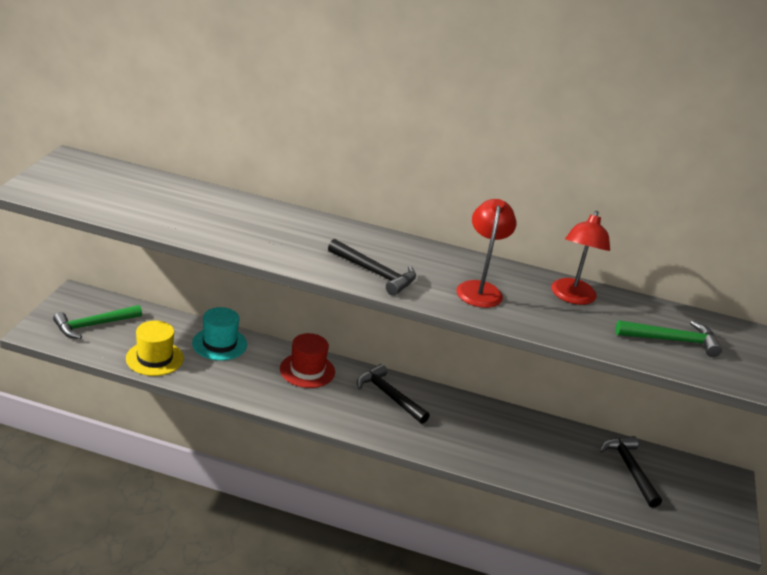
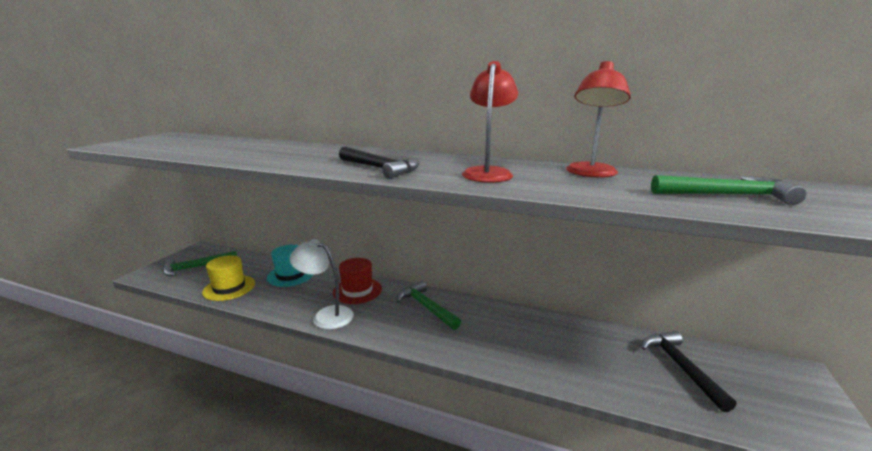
camera: 10 degrees right, 10 degrees down
black hammer [357,364,430,424] -> green hammer [397,281,461,330]
none -> white lamp [290,239,354,329]

